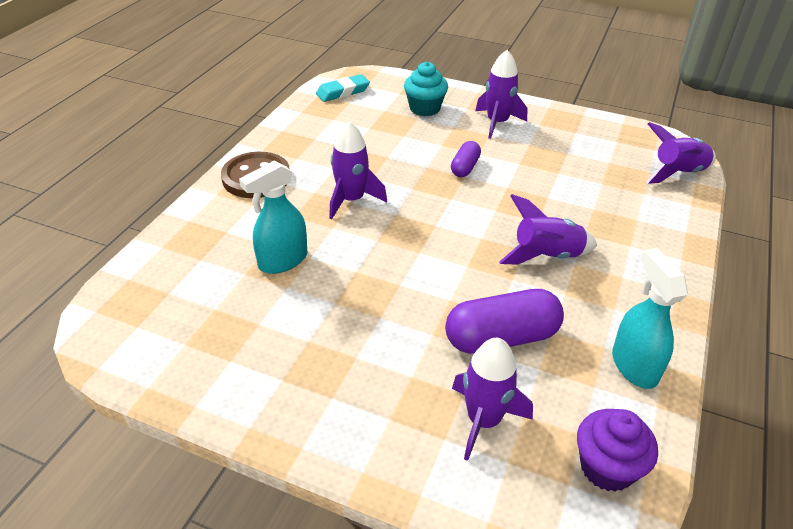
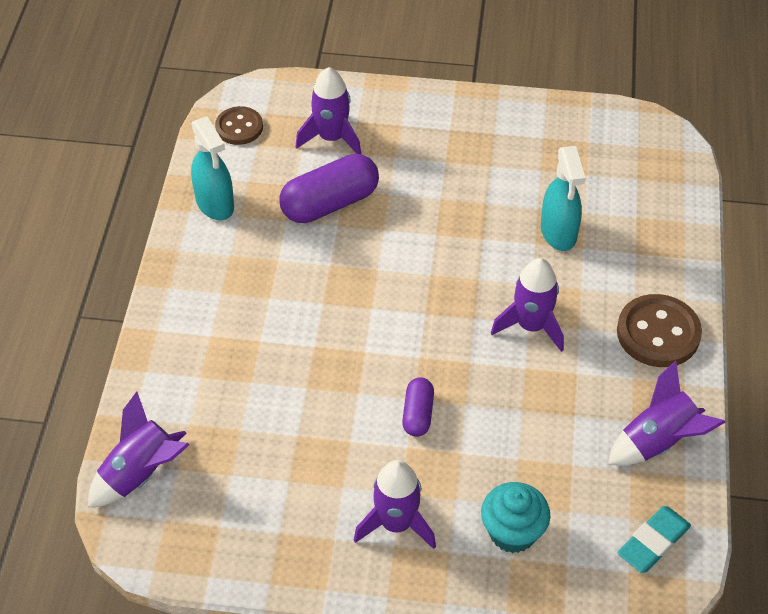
camera: 165 degrees right, 10 degrees up
turquoise spray bottle [239,160,307,274] -> turquoise spray bottle turned 135 degrees clockwise [541,146,585,251]
purple rocket [499,194,597,265] -> purple rocket moved to [608,361,725,466]
purple cupcake [577,409,658,492] -> brown button [215,106,263,145]

